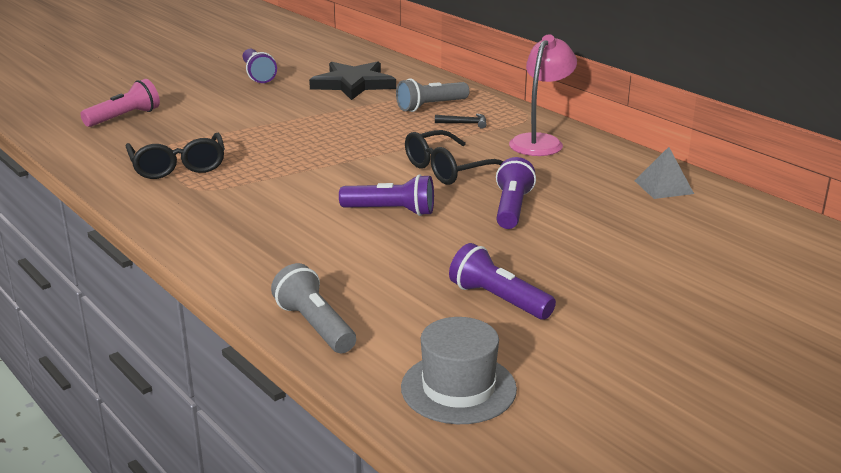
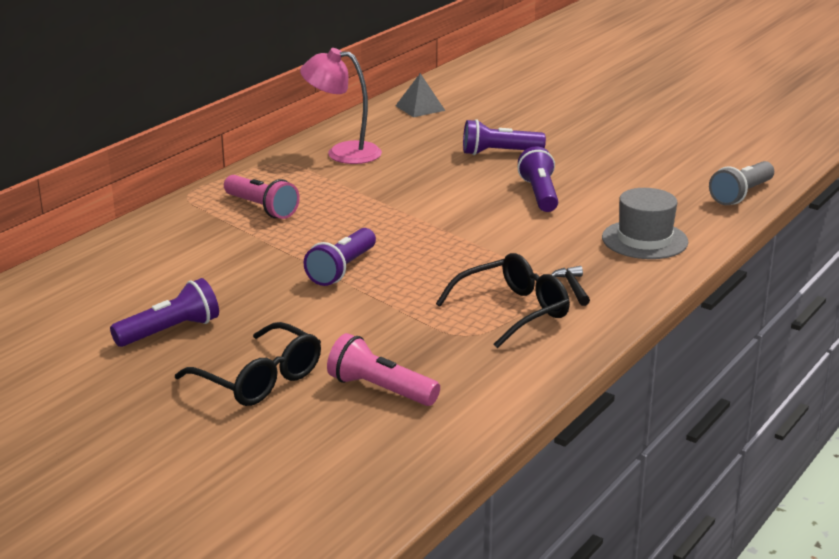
camera: 105 degrees left, 0 degrees up
black star [309,61,396,100] -> none
grey flashlight [396,78,469,112] -> pink flashlight [224,175,300,219]
grey hat [401,317,517,424] -> grey hat moved to [602,188,688,259]
black glasses [405,130,503,185] -> black glasses moved to [175,322,321,406]
black hammer [435,114,487,129] -> black hammer moved to [551,266,590,306]
purple flashlight [449,243,556,320] -> purple flashlight moved to [303,228,376,286]

